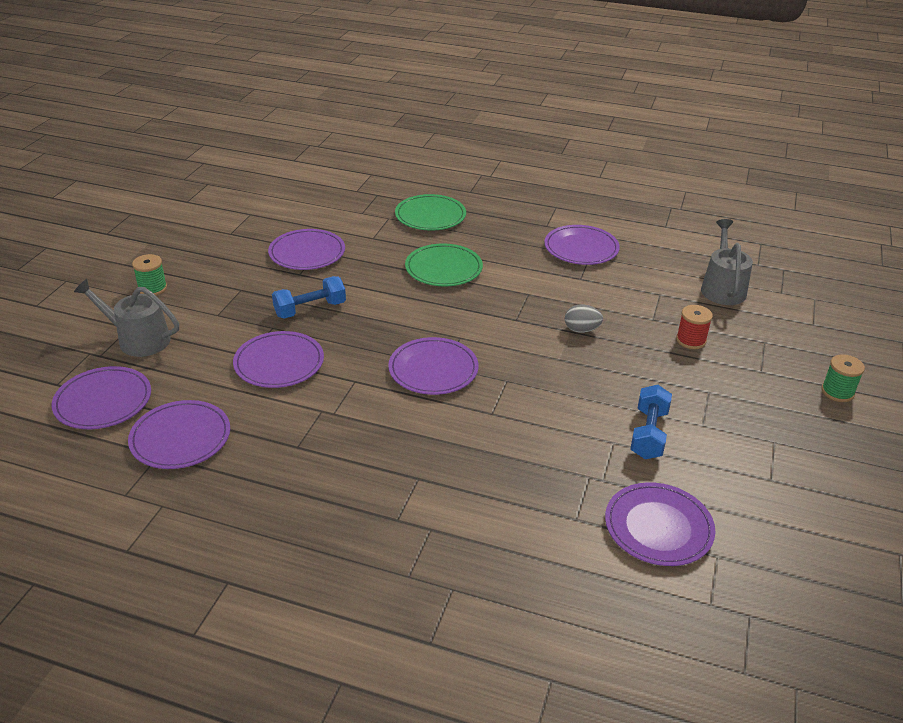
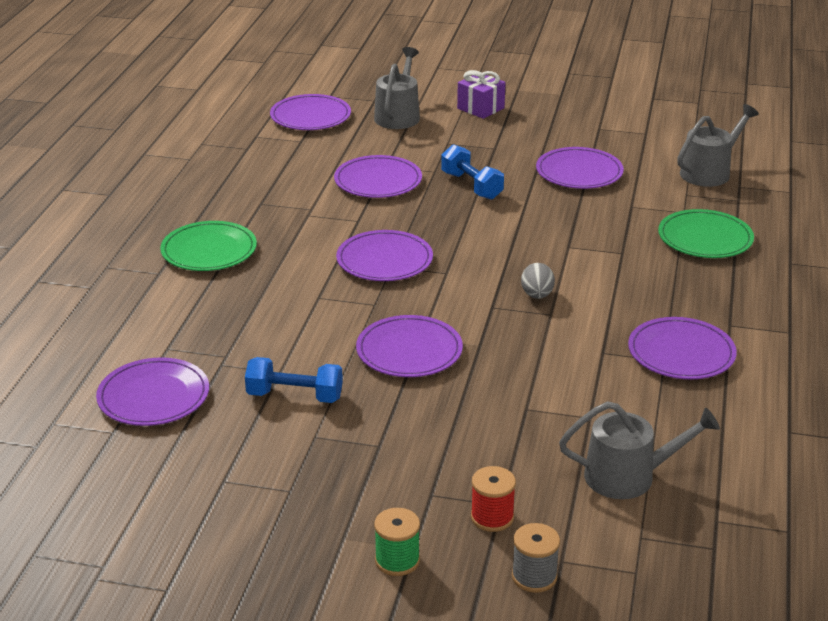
camera: 85 degrees right, 5 degrees down
purple plate [128,400,230,469] -> purple plate moved to [356,315,463,377]
green spool [132,254,167,296] -> purple gift [457,70,506,119]
green plate [405,243,483,287] -> green plate moved to [160,221,257,271]
grey egg [565,304,603,333] -> grey egg moved to [521,263,555,299]
red spool [676,305,713,349] -> red spool moved to [471,466,516,532]
none -> grey spool [512,523,560,593]
none -> grey watering can [677,104,759,187]

